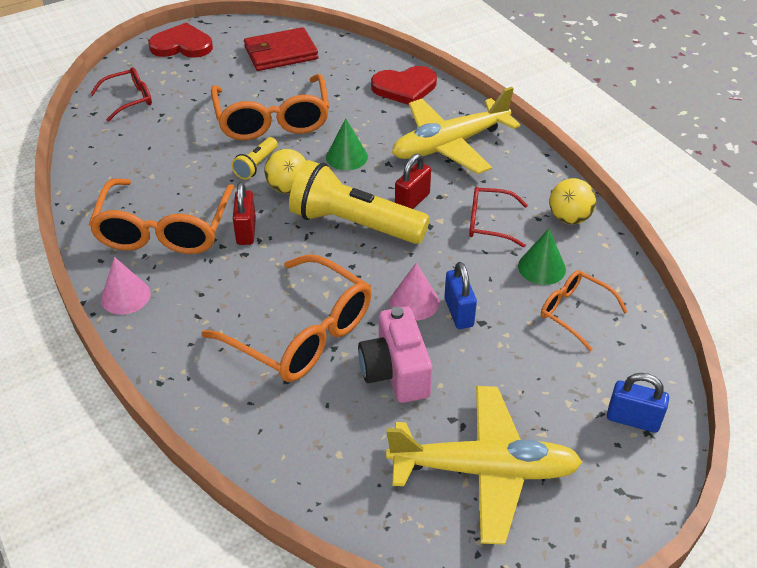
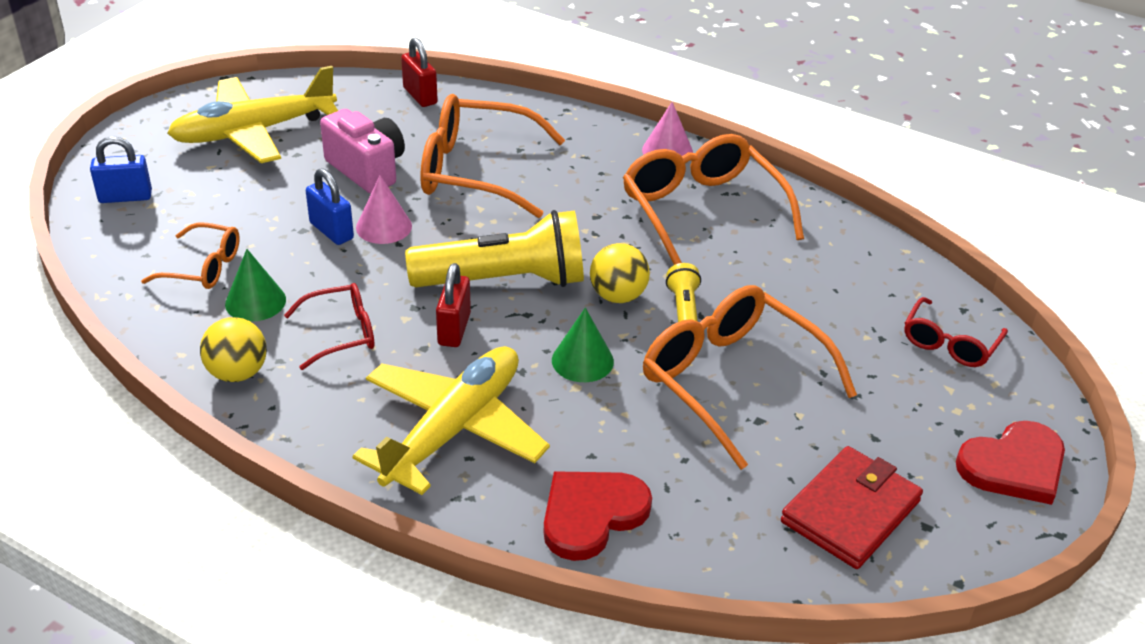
camera: 150 degrees right, 5 degrees down
red padlock [233,182,256,245] -> red padlock moved to [401,38,438,107]

